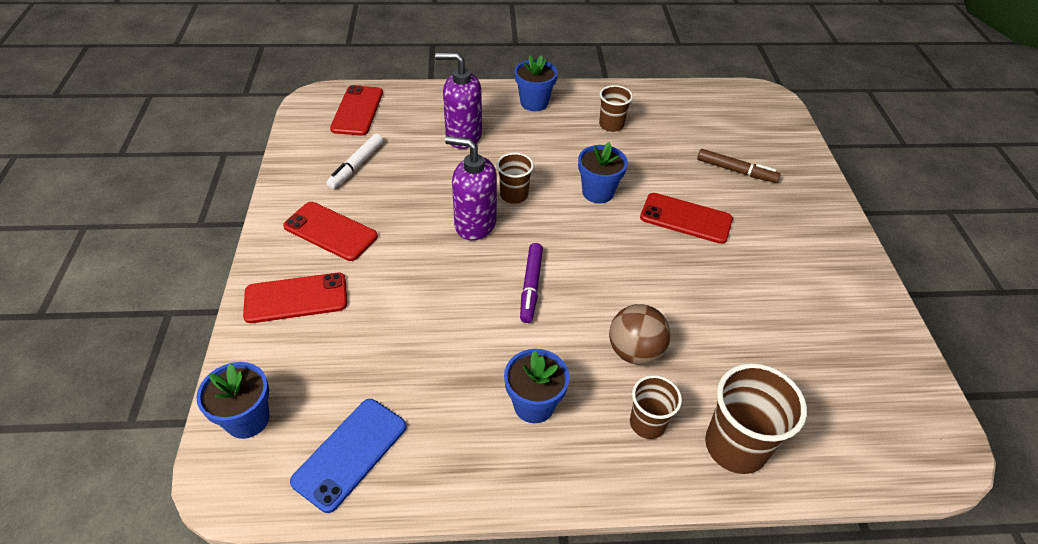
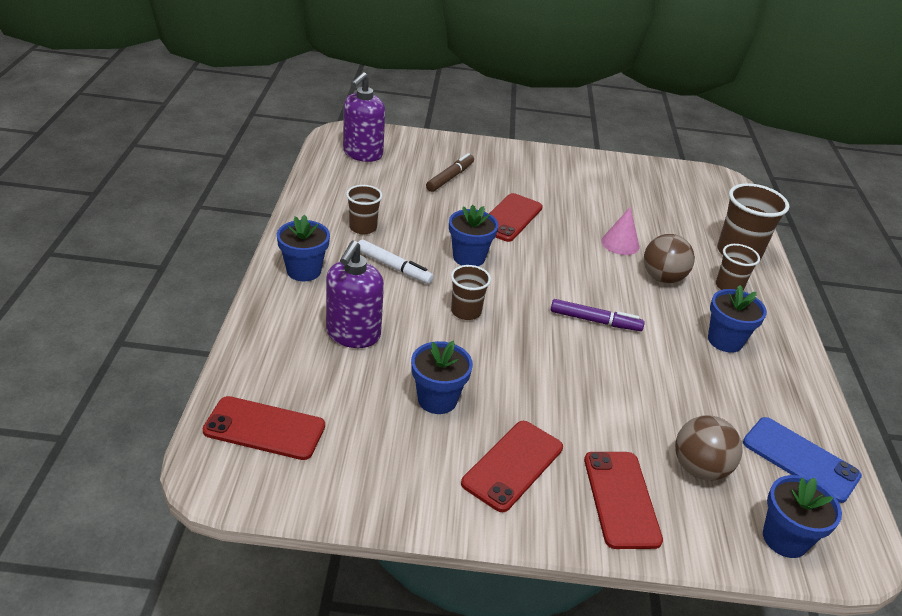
camera: 85 degrees left, 10 degrees down
white marker [326,134,383,189] -> white marker moved to [358,239,434,284]
purple soap dispenser [445,136,497,240] -> purple soap dispenser moved to [343,72,385,162]
none -> blue flower pot [411,341,473,414]
none -> pink cone [601,207,640,255]
none -> brown ball [675,415,743,481]

